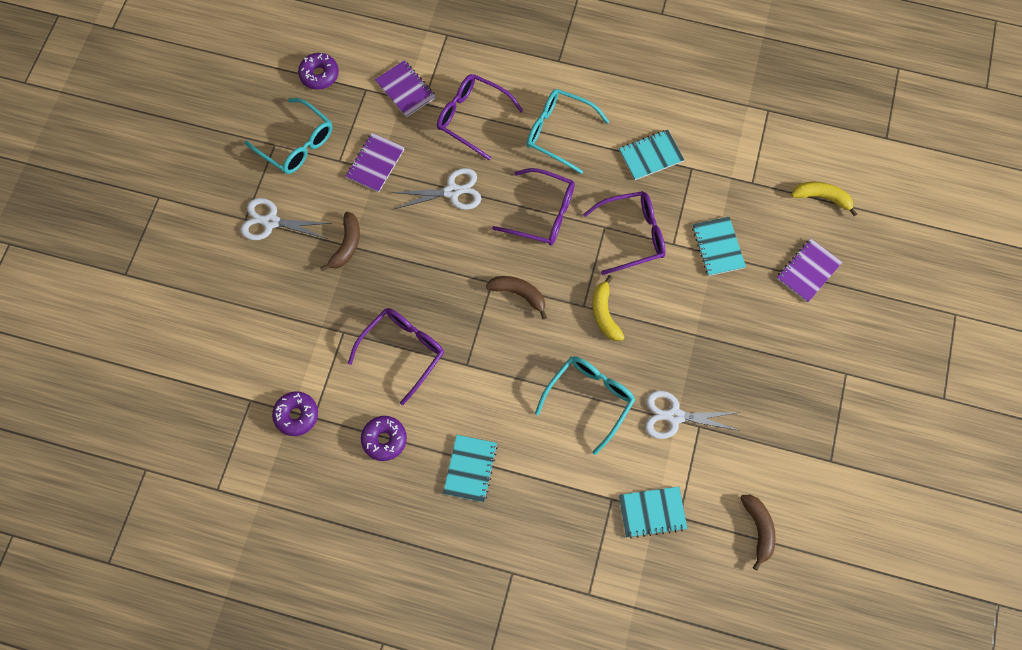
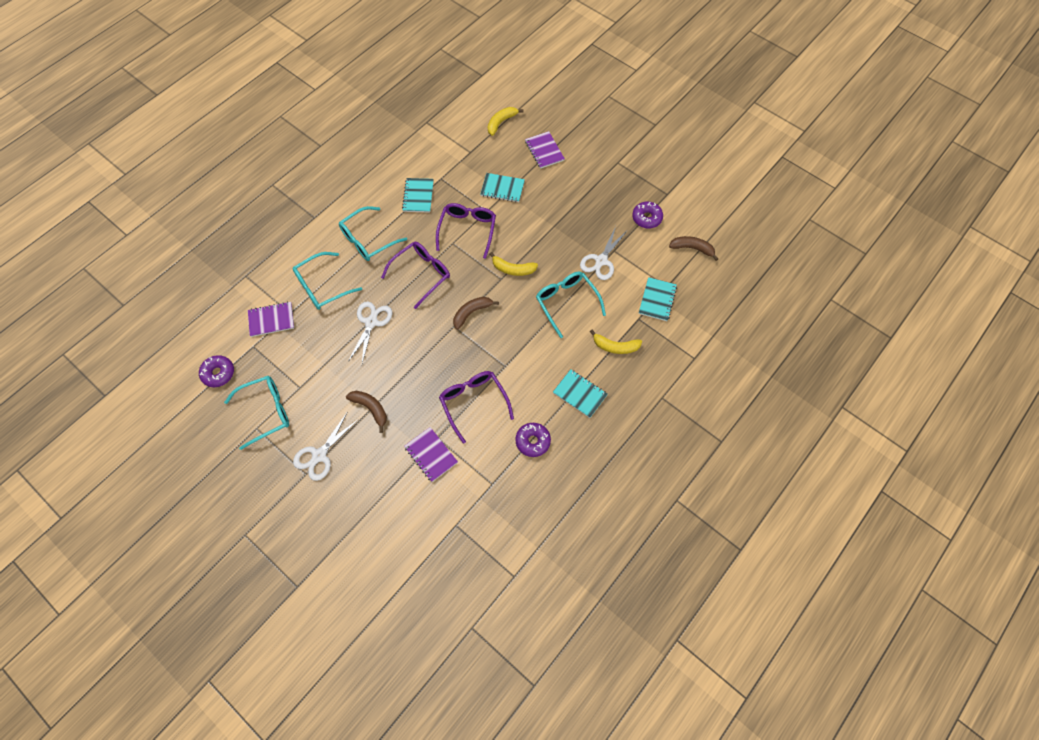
camera: 65 degrees left, 5 degrees down
purple donut [272,392,318,436] -> purple donut moved to [632,202,663,228]
purple notebook [345,133,405,192] -> purple notebook moved to [404,427,458,482]
purple glasses [437,74,524,160] -> turquoise glasses [293,252,362,310]
none -> yellow banana [590,330,642,354]

